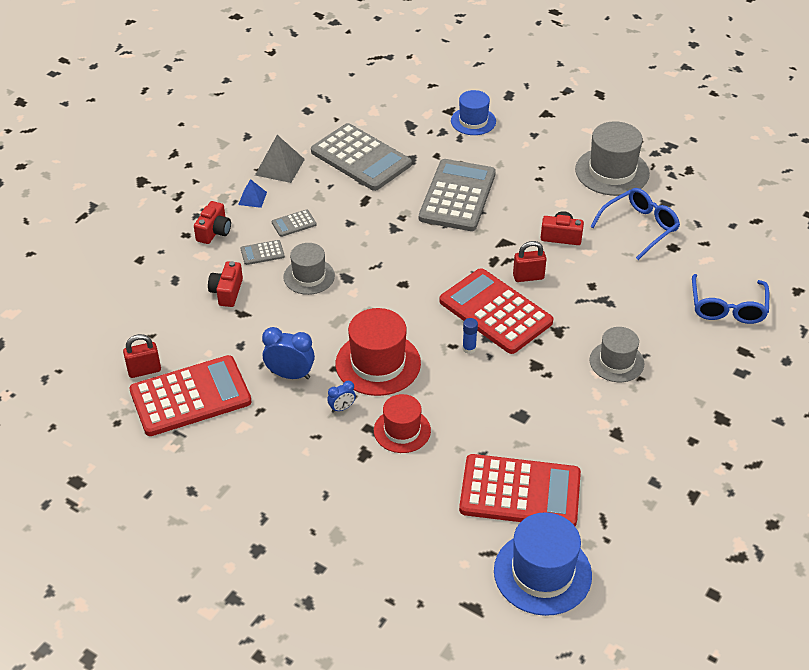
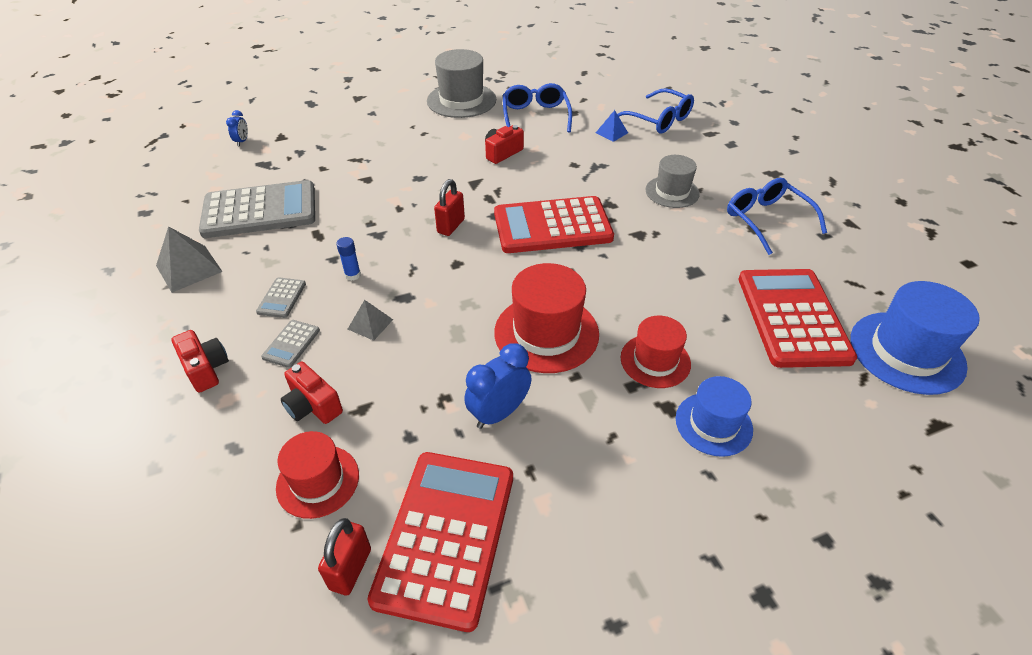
camera: 55 degrees left, 0 degrees up
blue pyramid [238,179,267,208] -> blue pyramid moved to [596,110,628,142]
grey hat [283,243,335,295] -> grey pyramid [348,300,393,341]
blue clock [327,381,356,413] -> blue clock moved to [226,110,248,146]
grey calculator [419,159,496,231] -> none
blue hat [451,90,496,135] -> blue hat moved to [676,376,753,457]
red calculator [459,454,581,526] -> red calculator turned 45 degrees counterclockwise [738,269,857,368]
blue glue stick [462,318,478,354] -> blue glue stick moved to [336,237,361,281]
red padlock [513,241,547,282] -> red padlock moved to [434,179,465,236]
none -> red hat [276,431,359,519]
none -> blue glasses [727,178,827,255]

